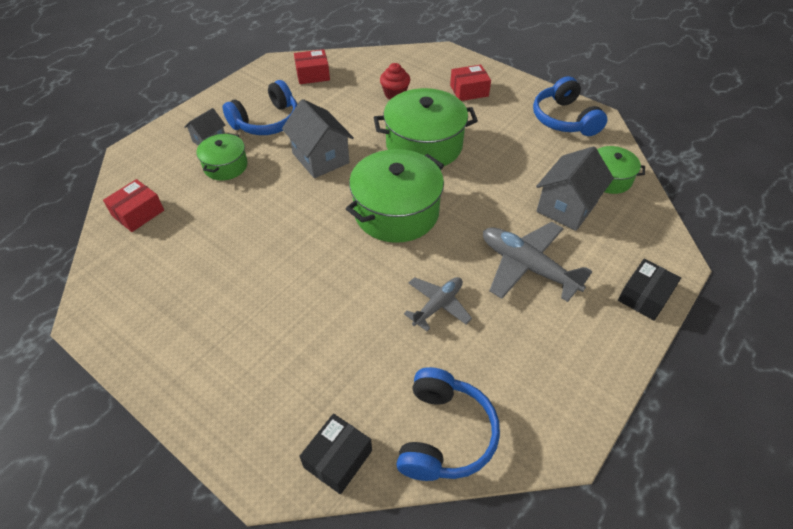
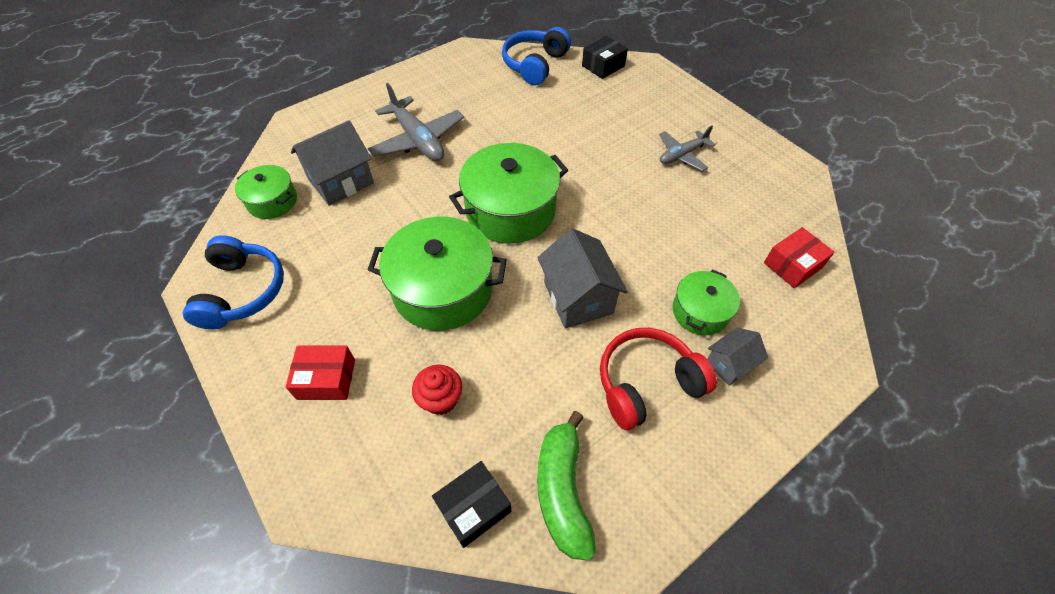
camera: 165 degrees left, 5 degrees up
blue headphones [222,80,297,135] -> red headphones [600,328,717,430]
red box [294,49,330,84] -> green banana [537,411,596,560]
grey plane [404,277,472,331] -> grey plane moved to [659,126,716,171]
black box [618,259,681,321] -> black box moved to [432,461,512,548]

